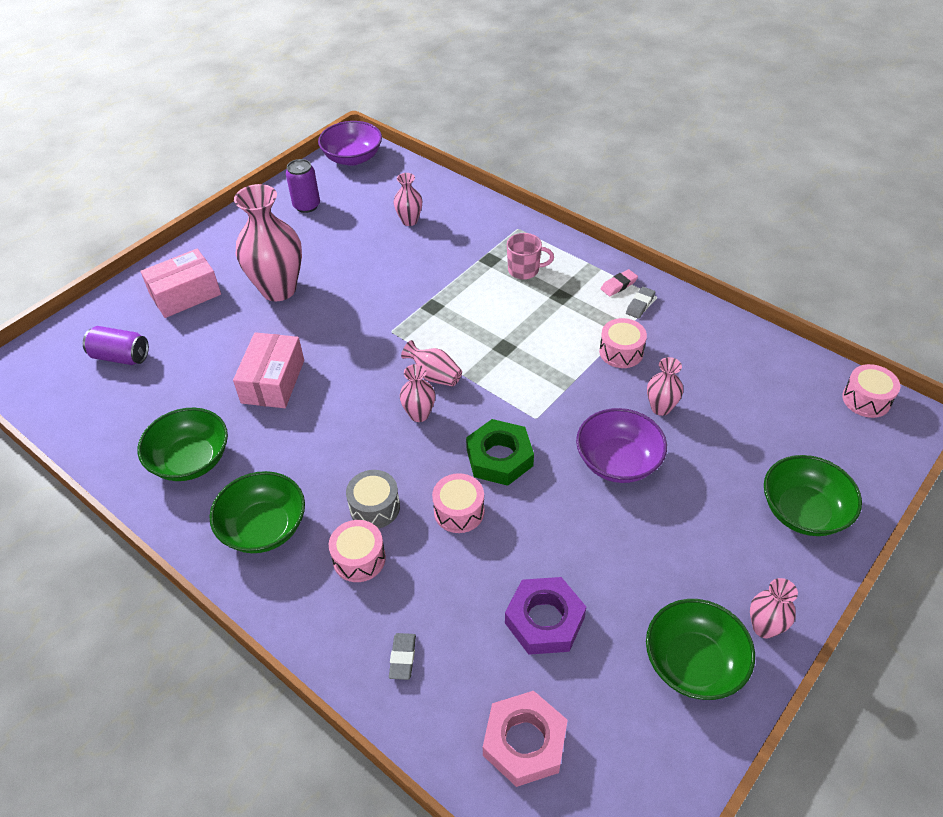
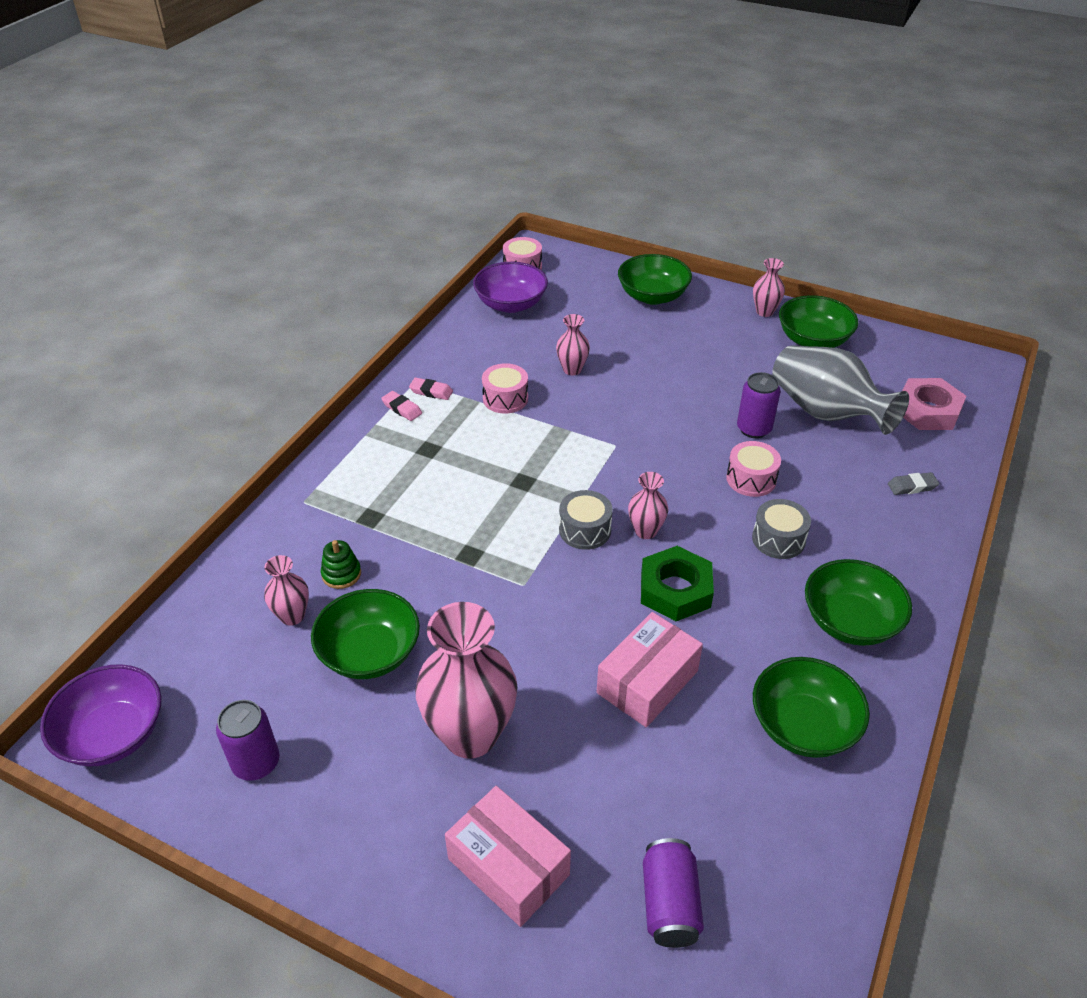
camera: 105 degrees left, 5 degrees down
pink box [233,332,304,408] -> pink box turned 45 degrees counterclockwise [597,612,703,727]
pink drum [329,520,386,582] -> none
pink vase [401,340,462,387] -> grey drum [559,490,613,550]
green nut [466,419,534,486] -> green nut moved to [641,546,714,621]
purple nut [505,577,586,655] -> grey vase [772,345,909,435]
pink mug [507,233,554,280] -> none
purple bowl [576,408,667,483] -> purple bowl moved to [473,262,548,313]
grey eraser [626,287,655,319] -> pink eraser [409,378,453,400]
none -> green bowl [311,589,420,679]
none -> green stacking toy [321,540,361,589]
none -> purple can [737,372,780,438]

